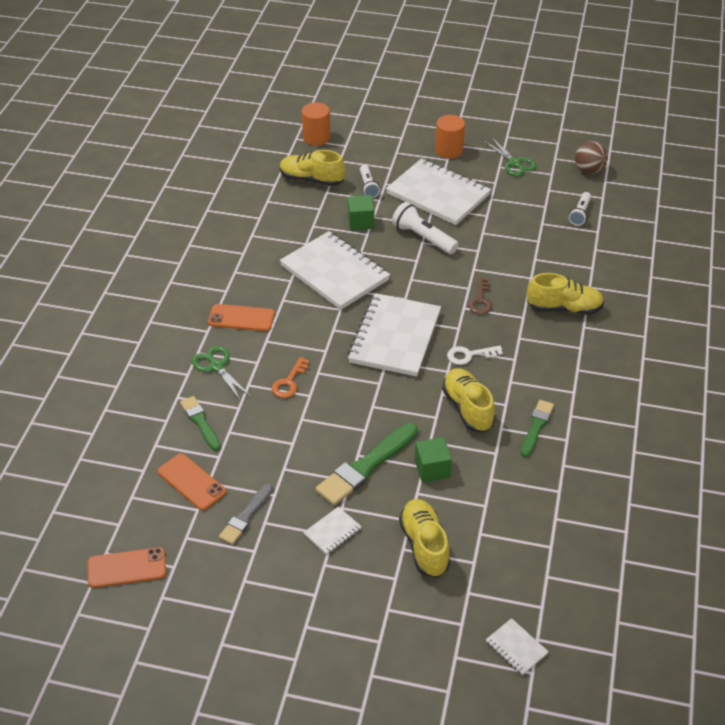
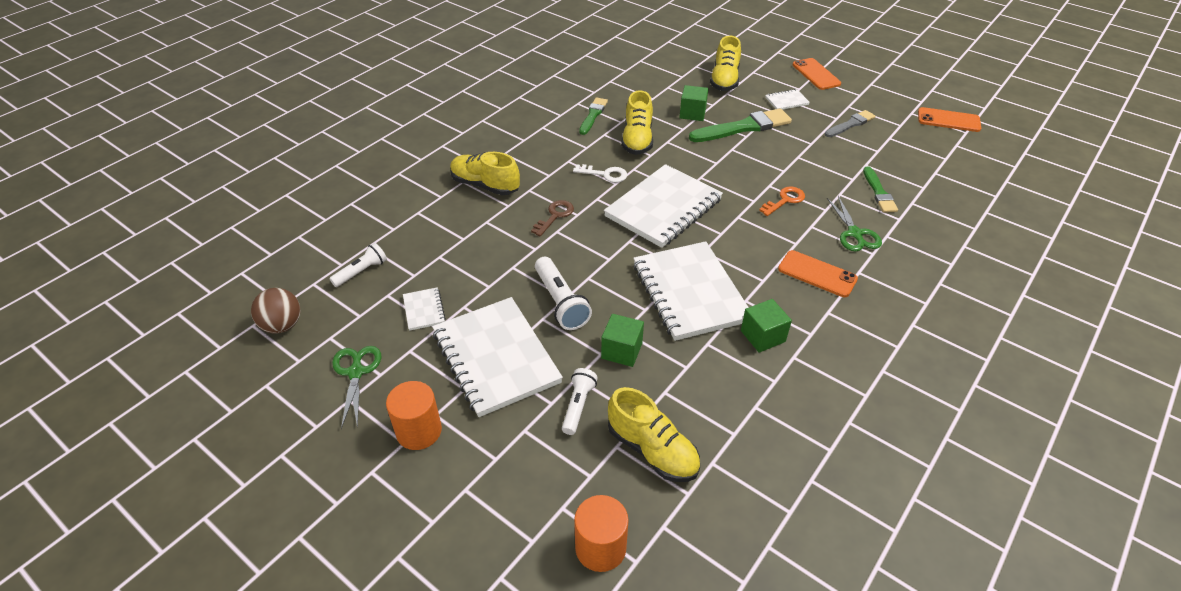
camera: 155 degrees left, 0 degrees up
orange phone [158,453,226,510] -> orange phone moved to [793,58,841,90]
white notebook [486,618,549,675] -> white notebook moved to [403,287,446,331]
green brush [520,400,554,457] -> green brush turned 150 degrees clockwise [579,97,608,135]
none -> green cube [741,299,792,353]

